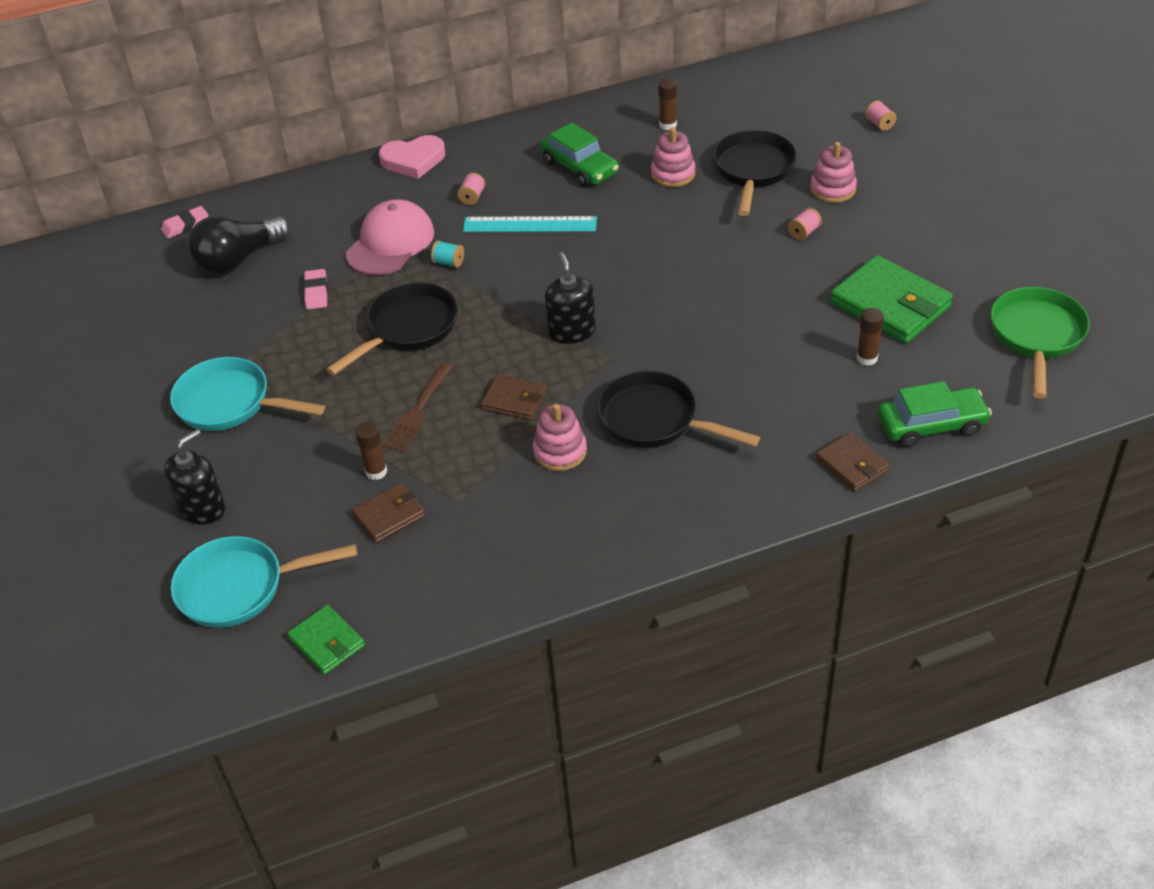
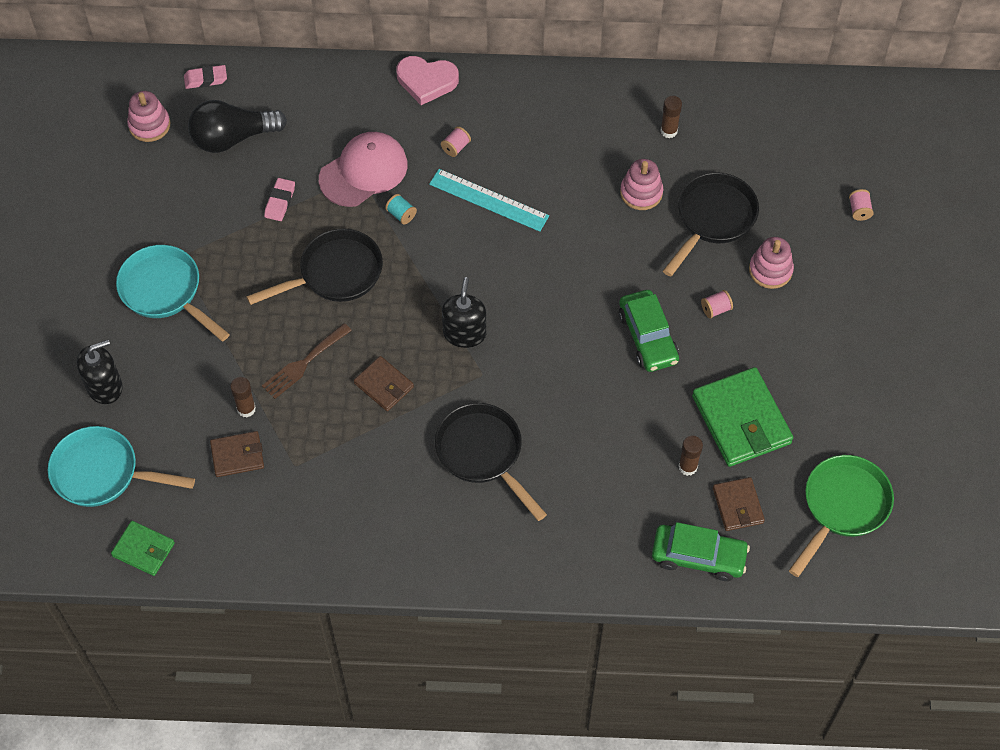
camera: 20 degrees right, 15 degrees up
green wallet [287,605,365,675] -> green wallet turned 45 degrees counterclockwise [111,521,175,576]
pink stacking toy [533,404,587,471] -> pink stacking toy moved to [127,91,170,142]
green car [541,122,619,187] -> green car moved to [619,290,679,372]
brown wallet [816,432,890,492] -> brown wallet moved to [713,477,765,531]

